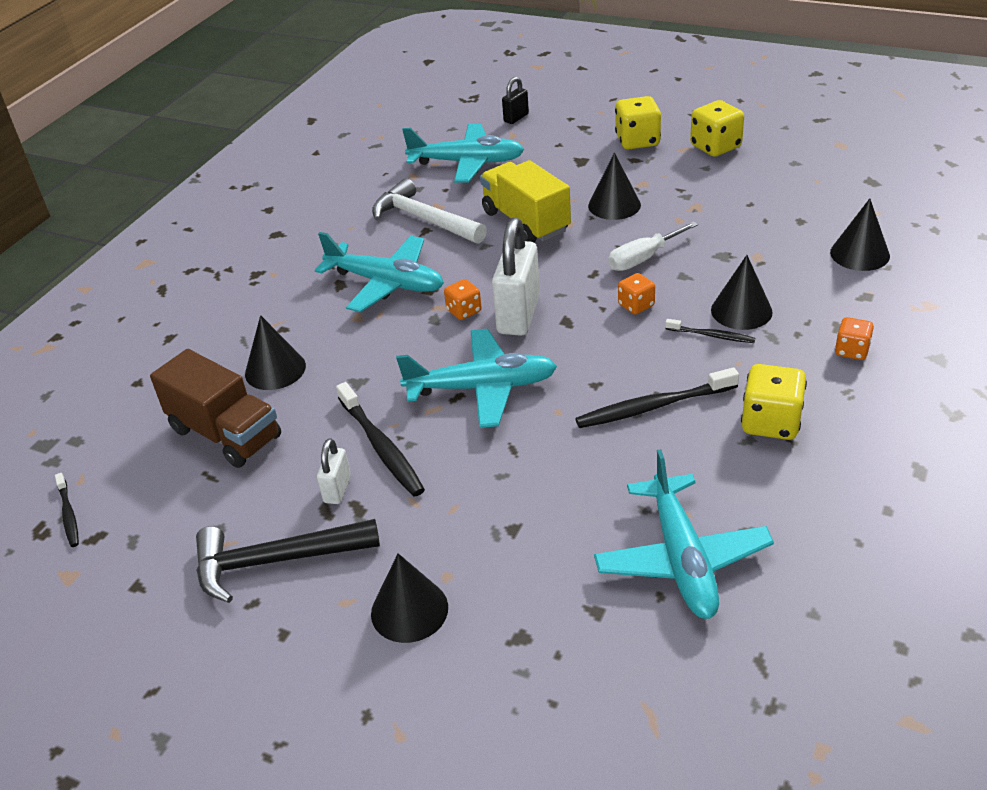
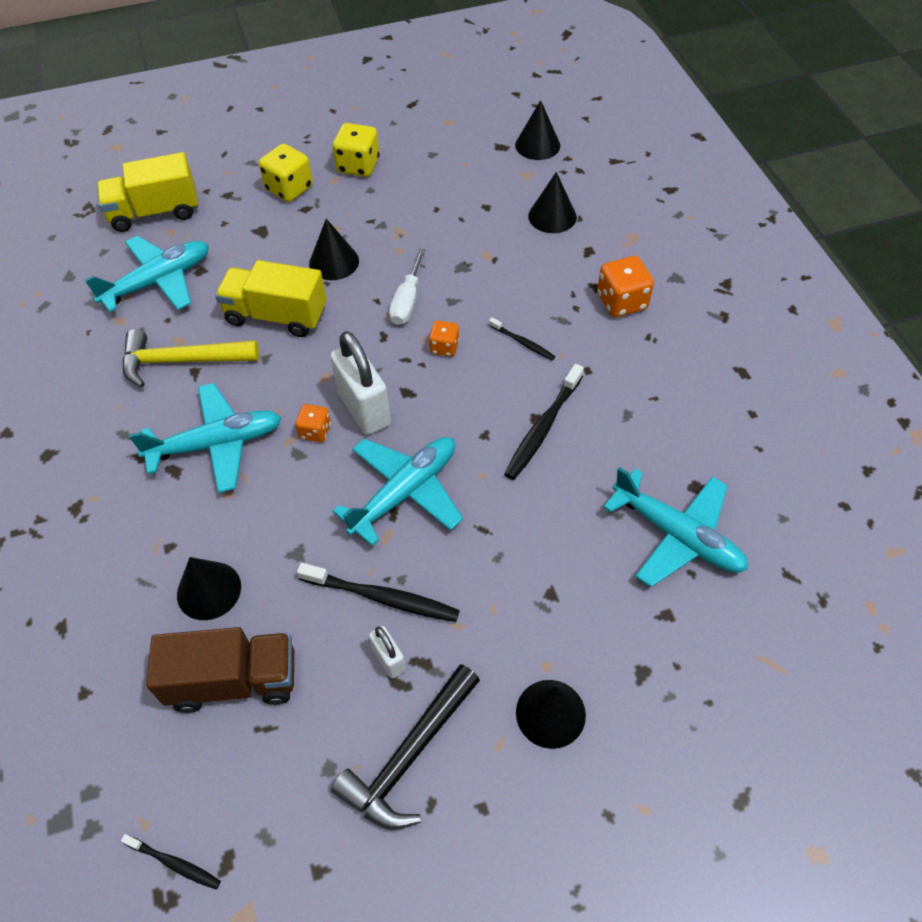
camera: 45 degrees left, 15 degrees up
white hammer [372,178,487,244] -> yellow hammer [123,329,259,387]
black padlock [502,77,529,124] -> yellow truck [97,152,198,232]
black toothbrush [665,319,755,343] -> black toothbrush turned 60 degrees clockwise [489,317,555,360]
black cone [711,255,773,330] -> black cone moved to [515,100,560,160]
yellow dice [741,364,807,440] -> none
orange dice [835,317,874,360] -> orange dice [597,256,654,317], size x1.67

